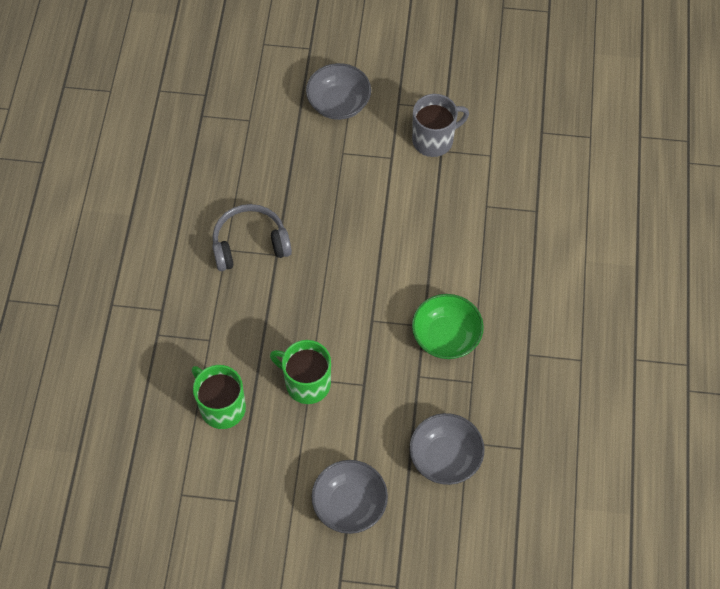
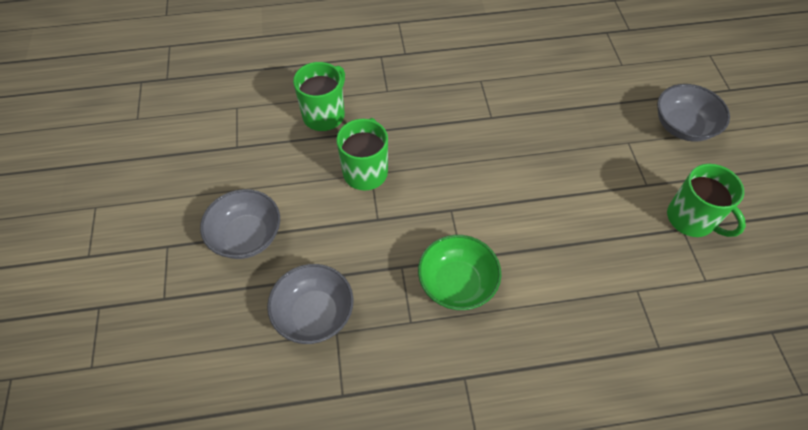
camera: 75 degrees right, 5 degrees down
grey headphones [212,204,292,271] -> none
grey mug [412,94,469,157] -> green mug [667,164,746,237]

